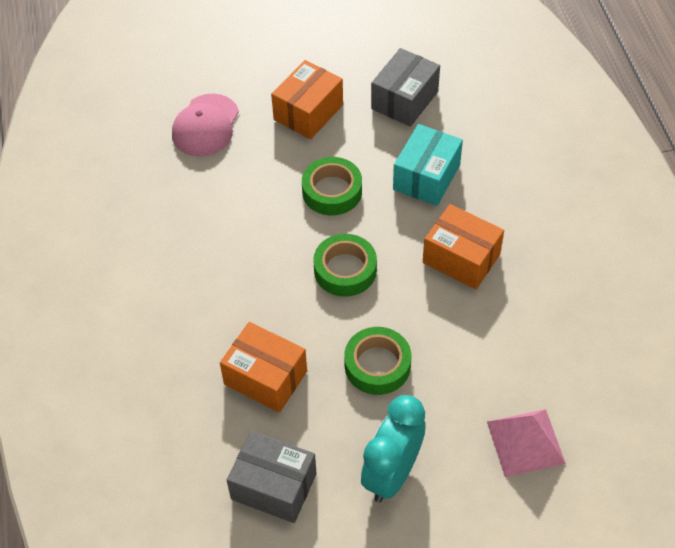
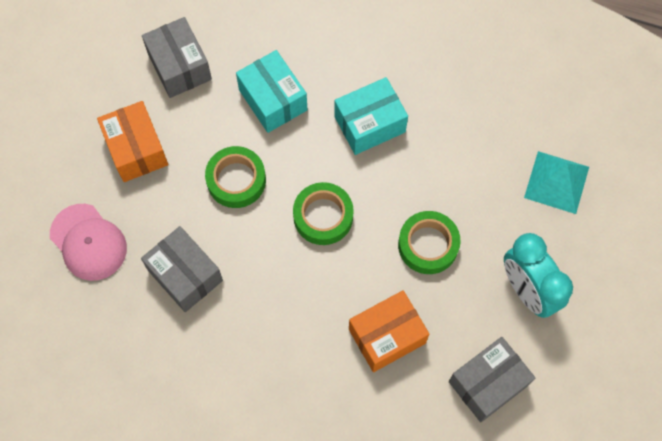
camera: 60 degrees left, 15 degrees up
orange box [423,204,504,289] -> turquoise box [334,77,408,155]
pink pyramid [487,409,566,477] -> turquoise pyramid [524,151,589,214]
none -> grey box [141,226,223,312]

